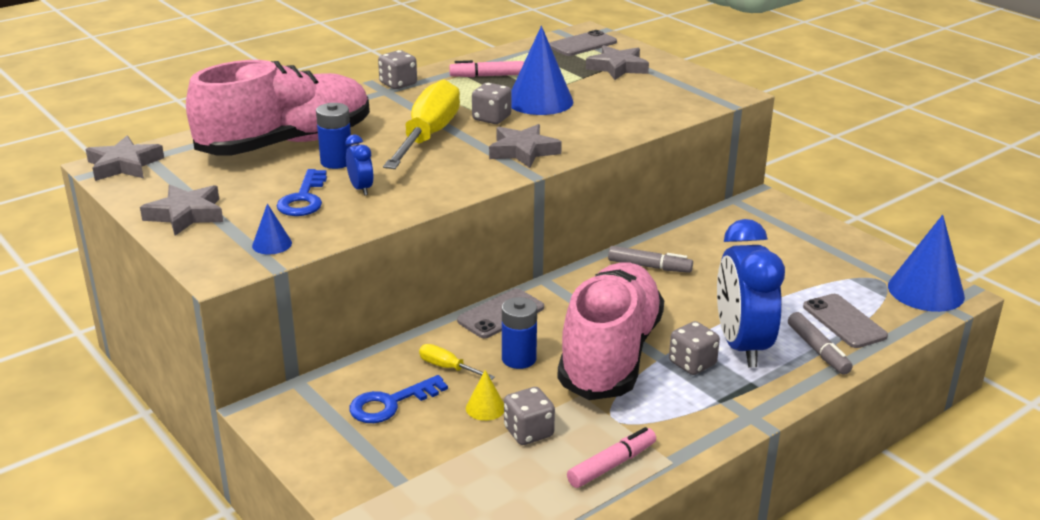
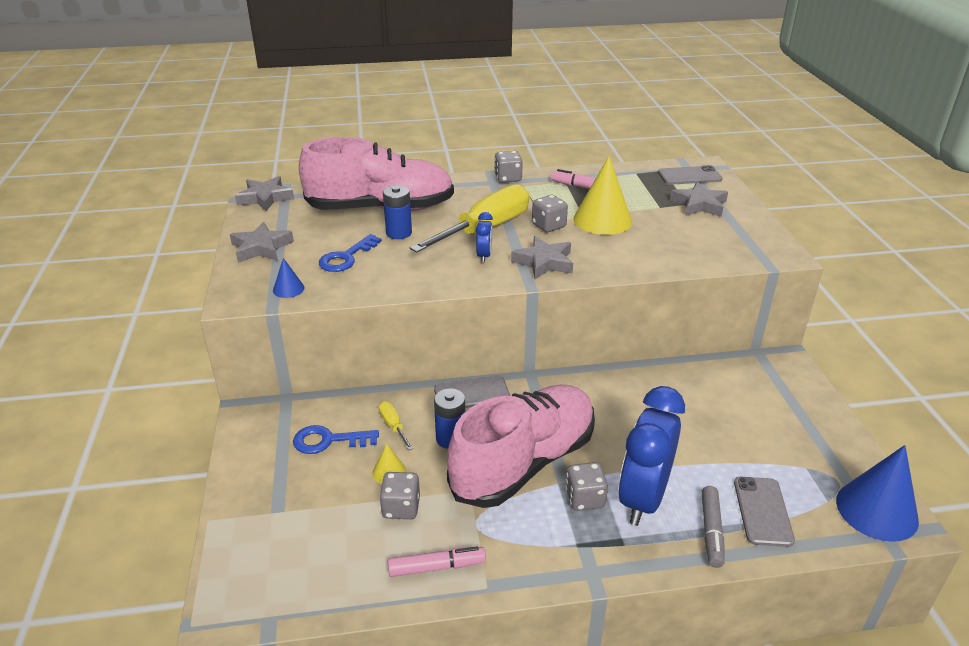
camera: 30 degrees right, 5 degrees up
blue clock [345,135,374,196] -> blue clock moved to [476,212,493,263]
blue cone [511,26,573,115] -> yellow cone [573,156,632,235]
grey marker [608,246,693,273] -> none

